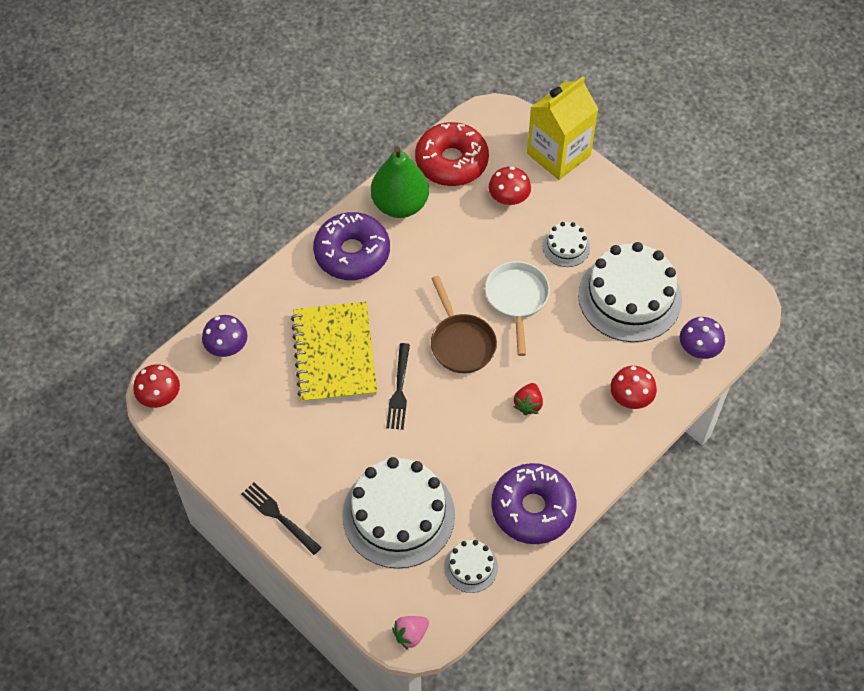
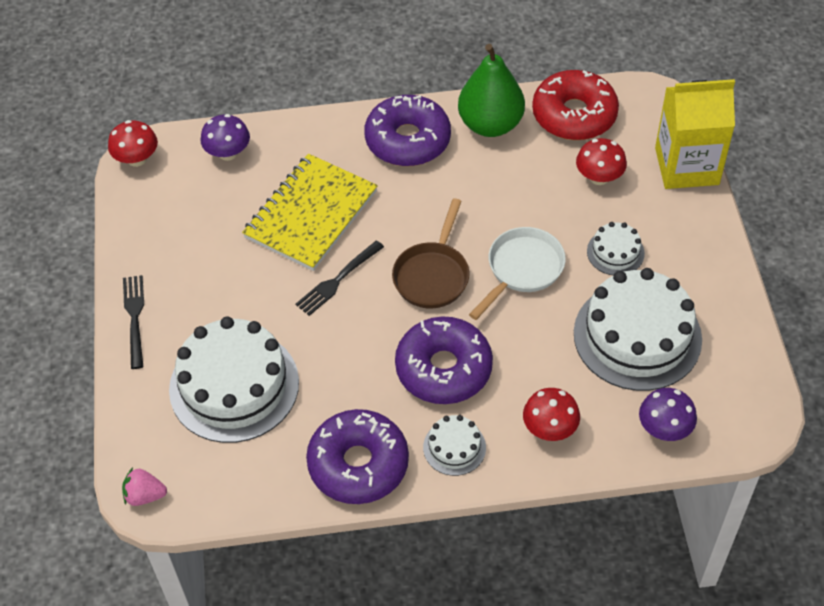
camera: 40 degrees right, 5 degrees down
white cake [444,540,498,593] -> white cake moved to [423,415,486,476]
red strawberry [514,383,543,415] -> purple donut [395,316,493,404]

